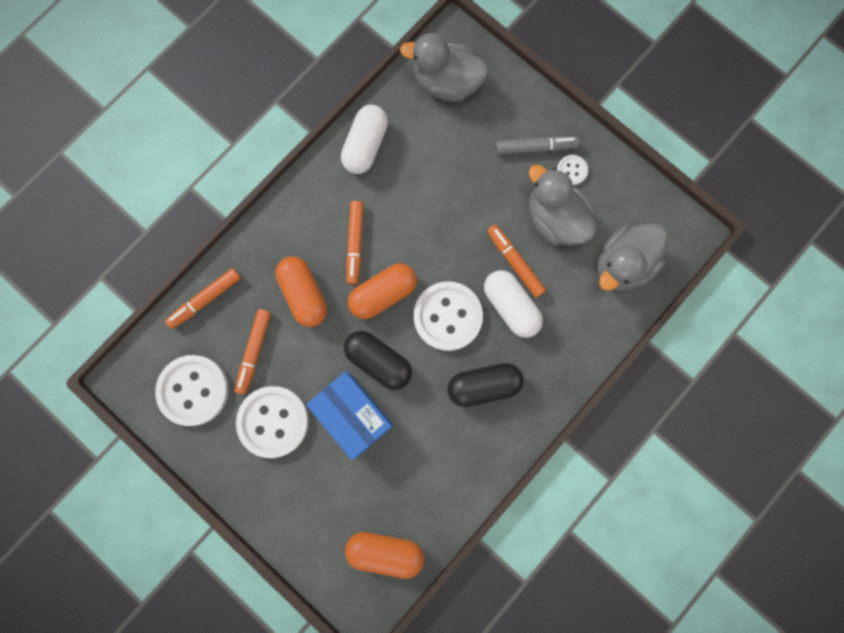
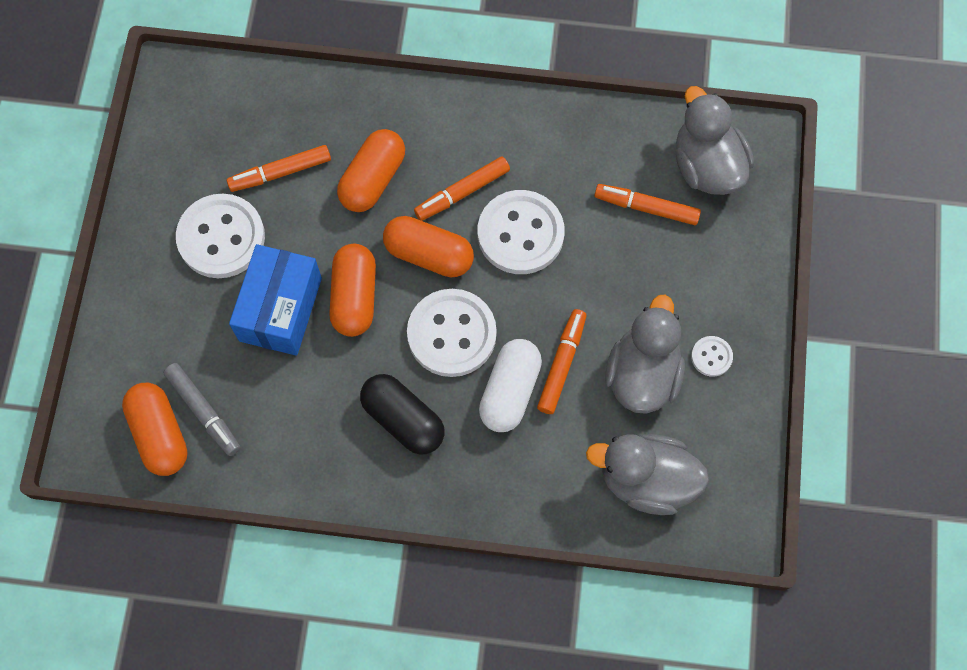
camera: 55 degrees right, 10 degrees down
white button [155,355,229,426] -> white button moved to [478,190,565,274]
orange marker [165,268,241,329] -> orange marker moved to [594,184,701,225]
white capsule [341,105,388,174] -> none
black capsule [344,331,412,390] -> orange capsule [329,244,376,337]
grey marker [496,136,579,155] -> grey marker moved to [163,363,240,456]

